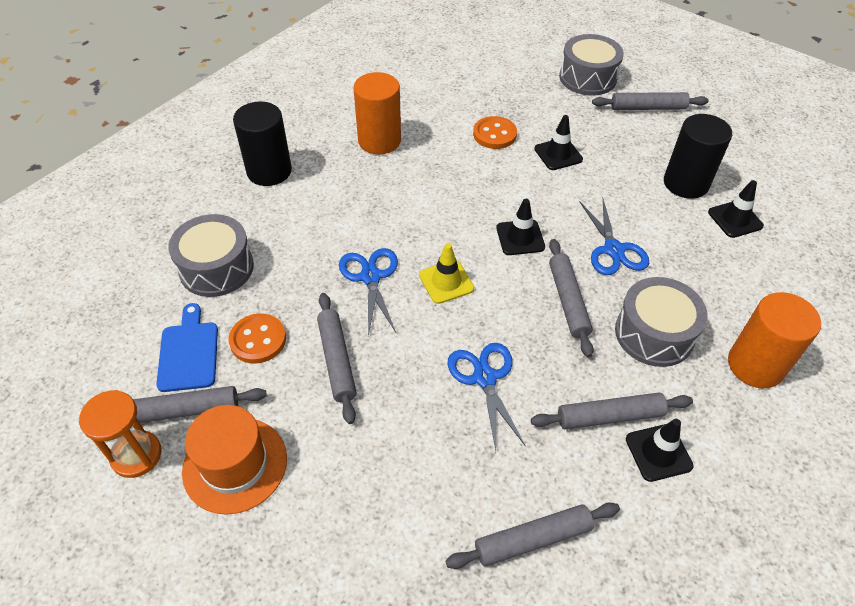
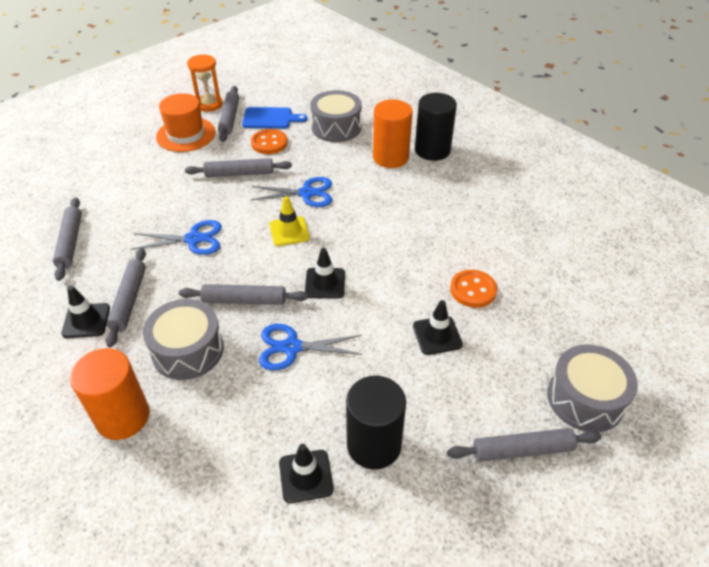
camera: 100 degrees right, 5 degrees down
orange cylinder [353,72,401,154] -> orange cylinder moved to [373,99,413,168]
grey rolling pin [592,92,709,110] -> grey rolling pin turned 75 degrees clockwise [447,428,601,462]

